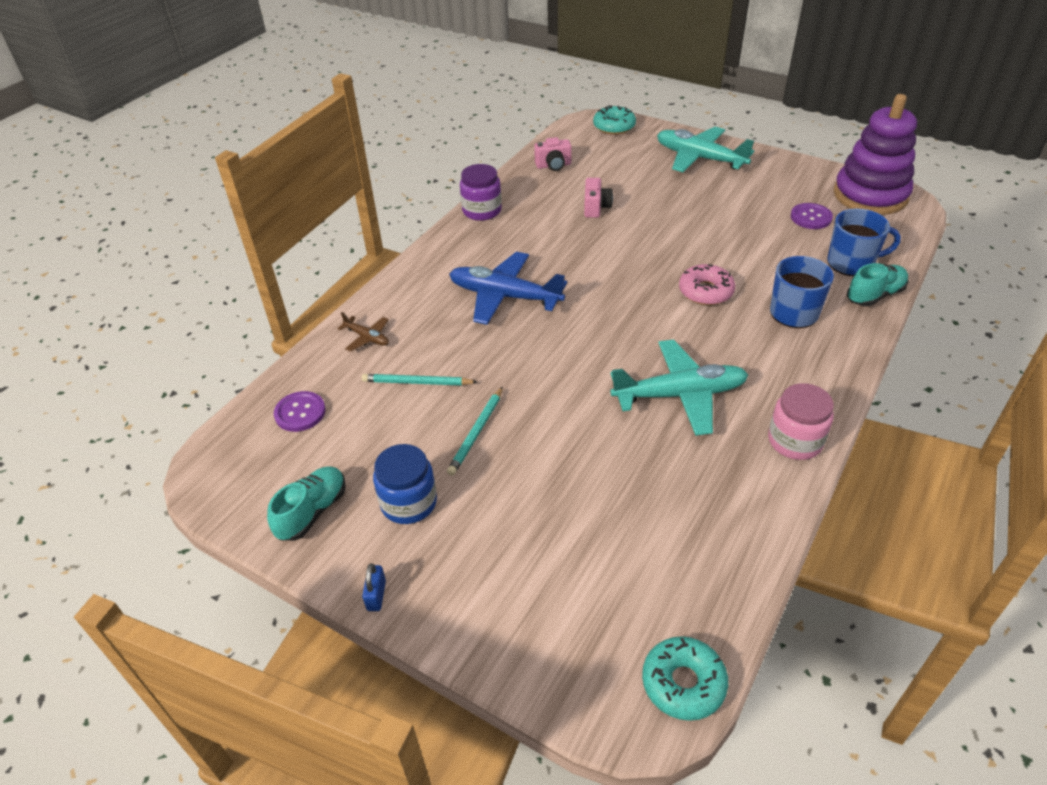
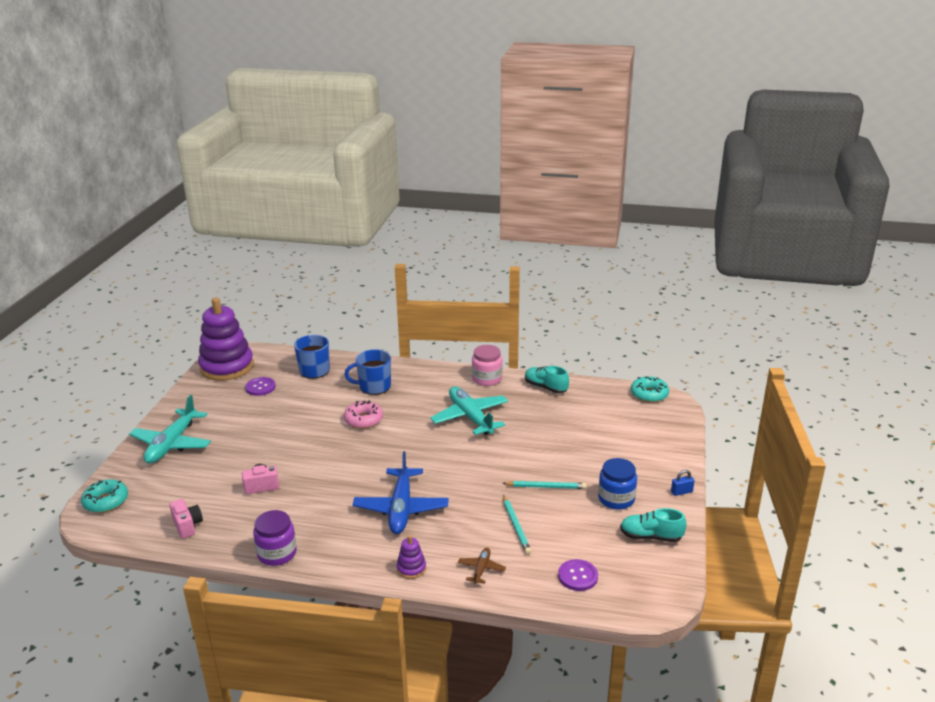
camera: 110 degrees left, 15 degrees down
turquoise shoe [847,263,909,306] -> turquoise shoe moved to [525,366,569,393]
none -> purple stacking toy [397,535,426,579]

